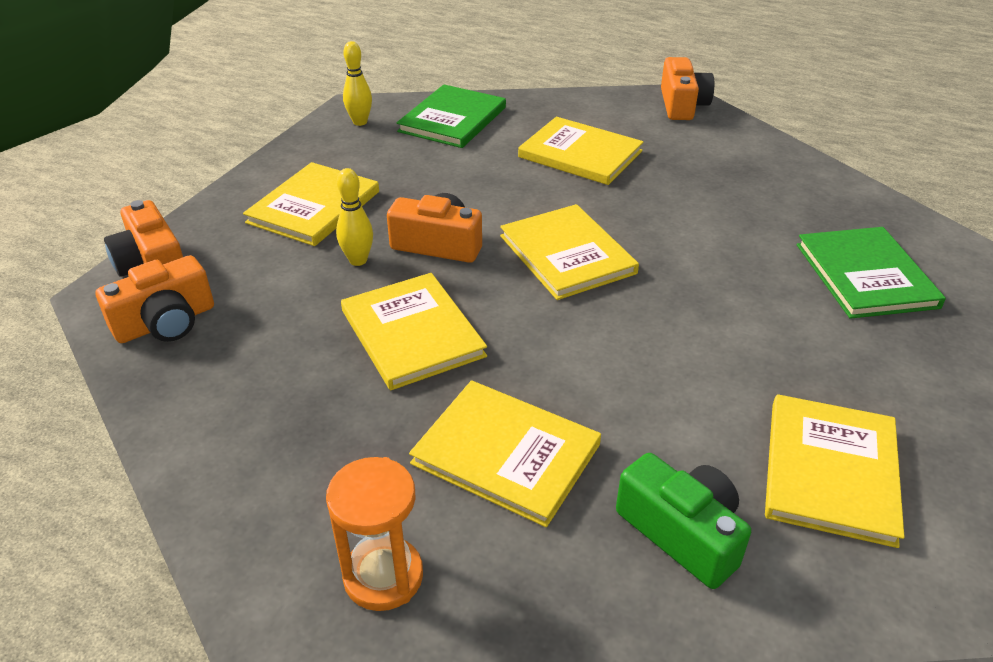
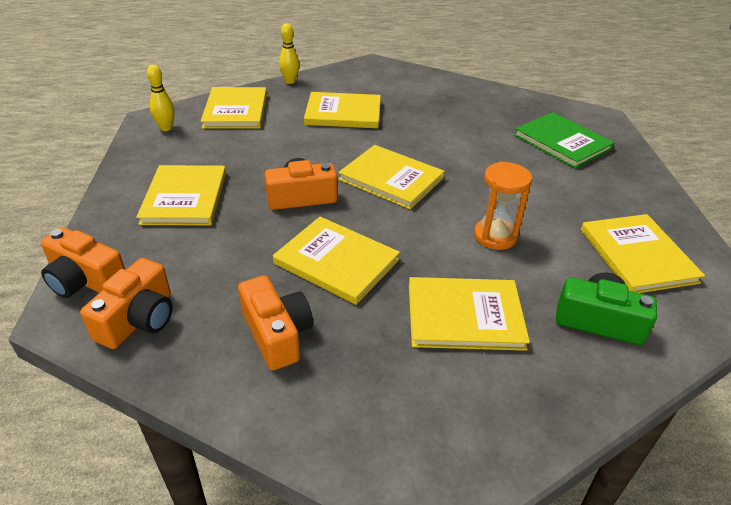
camera: 30 degrees left, 0 degrees up
orange hourglass [326,457,423,611] -> orange hourglass moved to [474,162,532,250]
yellow bowling pin [336,168,373,266] -> yellow bowling pin moved to [279,23,299,84]
green book [397,84,506,148] -> yellow book [201,87,267,129]
orange camera [661,57,714,120] -> orange camera moved to [238,275,313,370]

